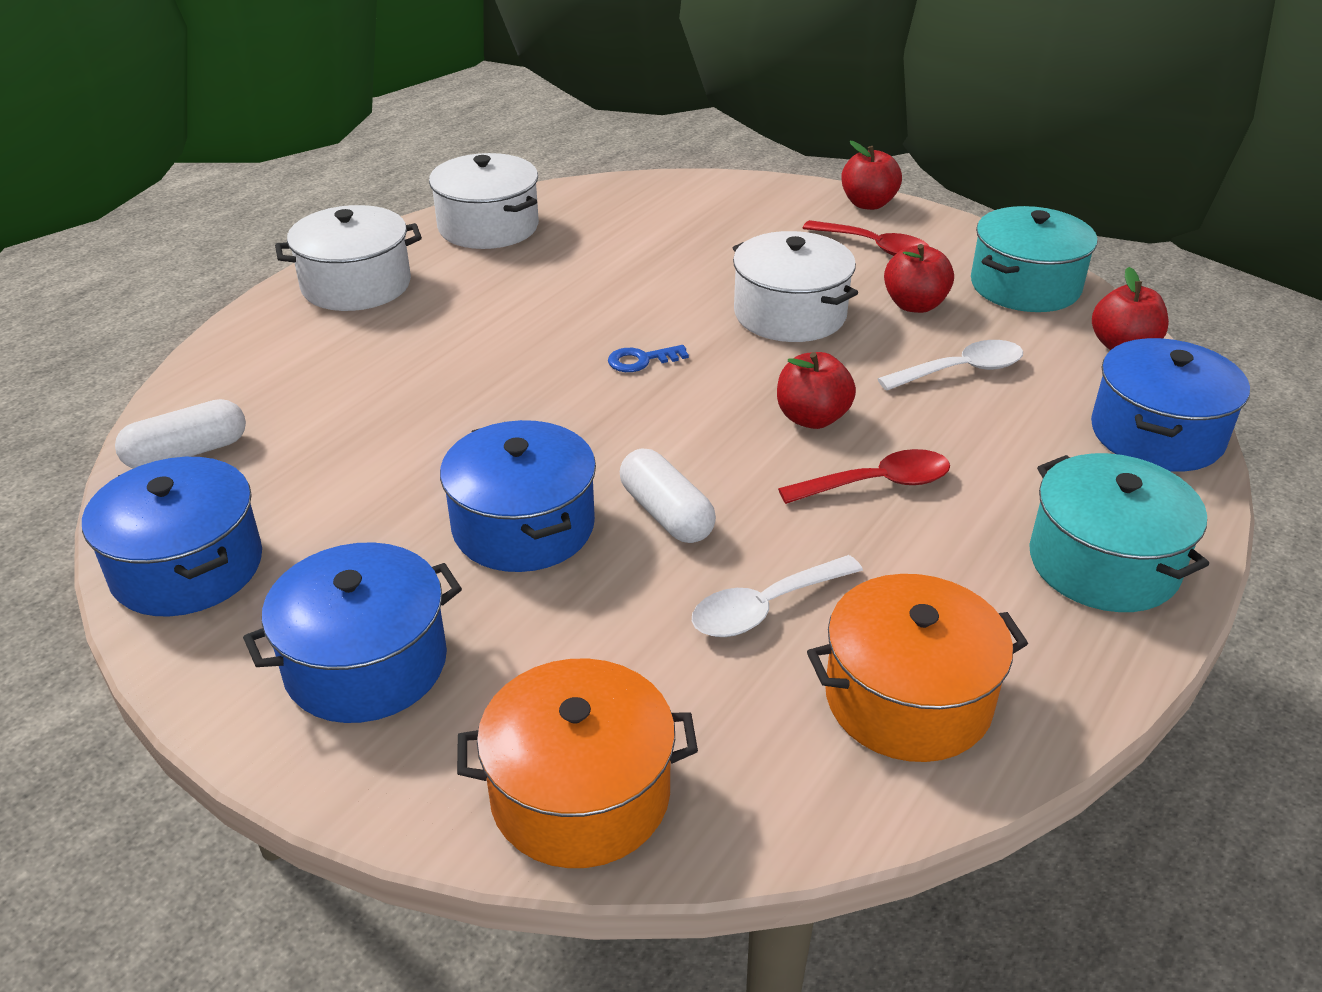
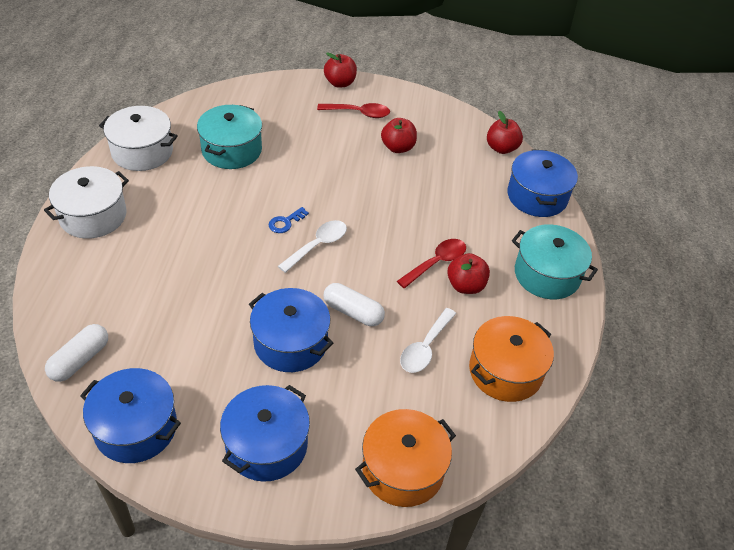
camera: 30 degrees left, 10 degrees up
white pot [733,231,858,342] -> none
red apple [777,352,856,429] -> red apple moved to [447,253,490,294]
white spoon [878,340,1023,391] -> white spoon moved to [278,220,347,273]
turquoise pot [971,206,1098,312] -> turquoise pot moved to [197,105,262,169]

